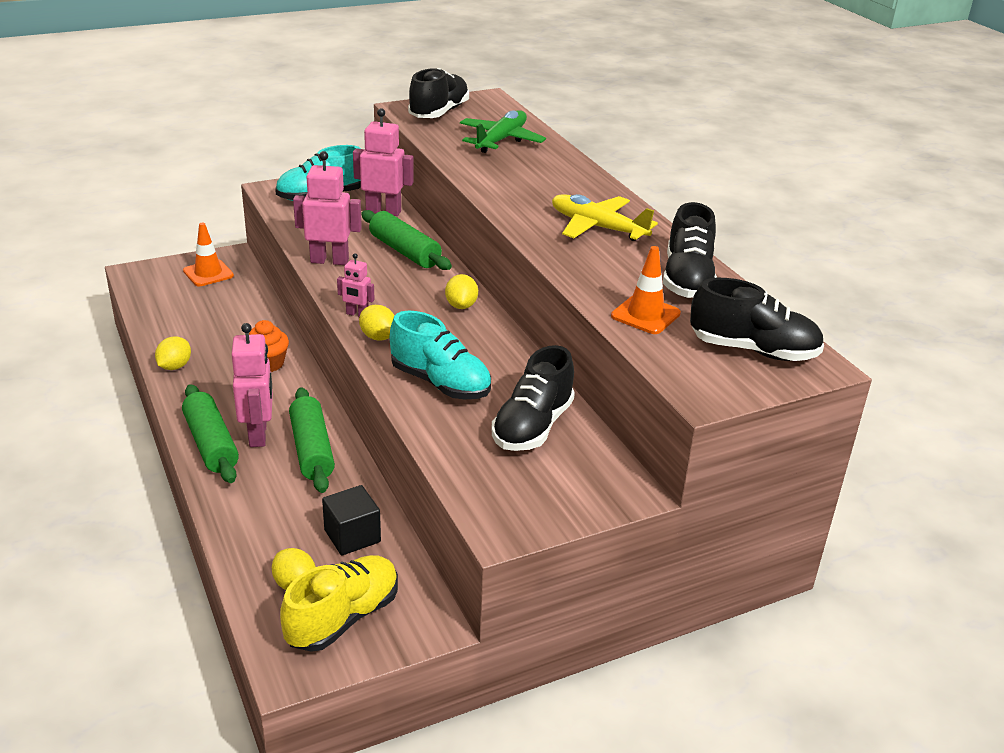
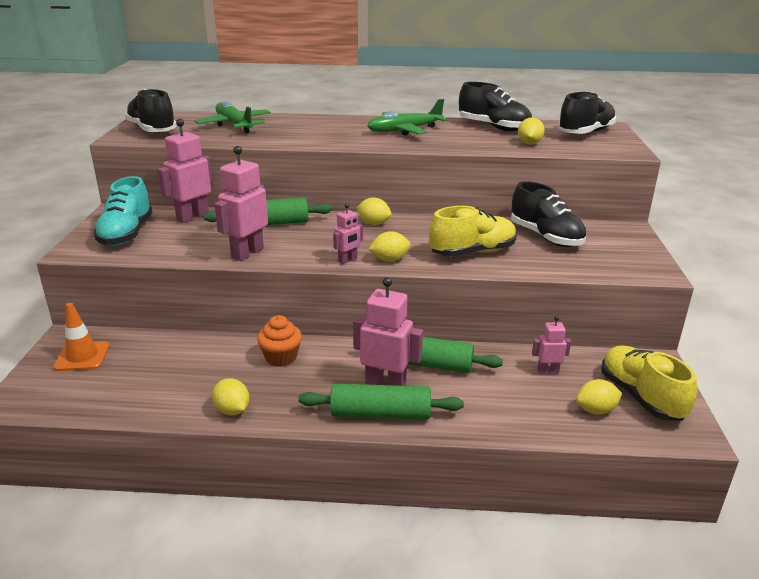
camera: 60 degrees left, 5 degrees down
black cube [322,485,381,556] -> pink robot [532,316,571,374]
turquoise shoe [390,311,491,399] -> yellow shoe [429,206,517,257]
yellow plane [552,194,658,241] -> green plane [367,99,448,136]
orange traffic cone [611,246,681,334] -> yellow lemon [518,117,545,145]

